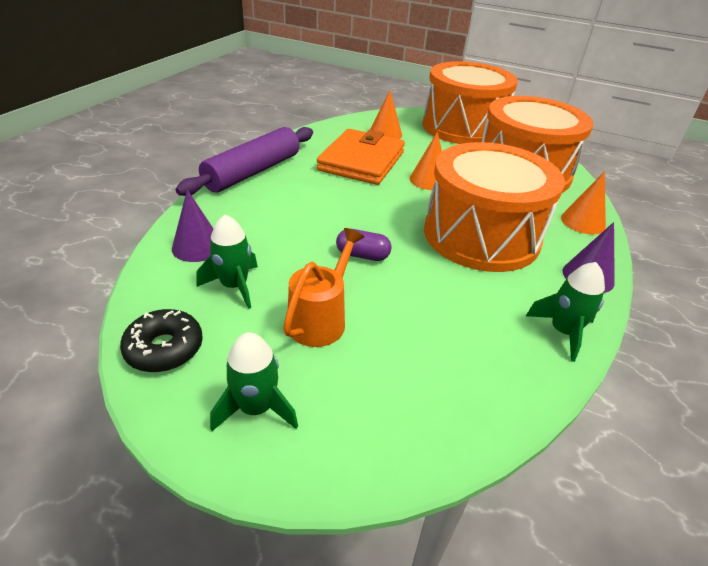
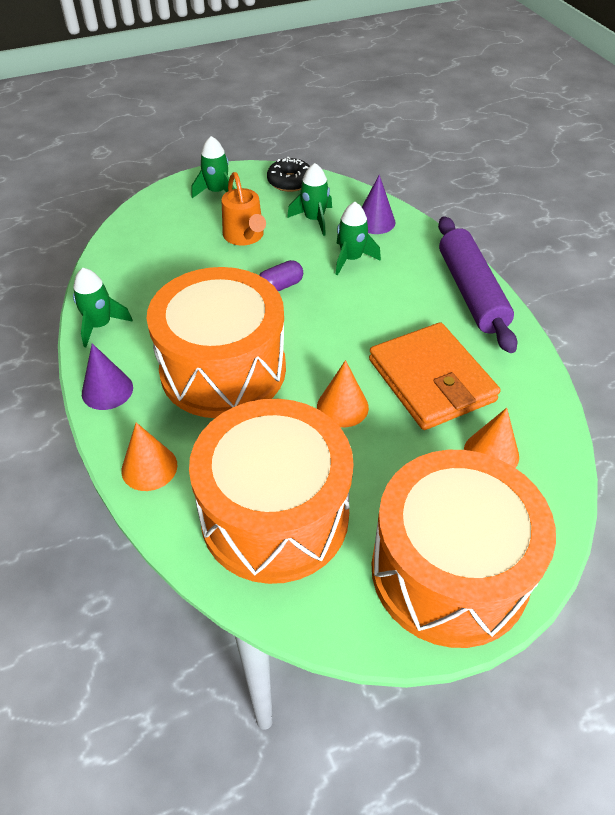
camera: 135 degrees right, 10 degrees up
none -> green rocket [335,202,381,276]

